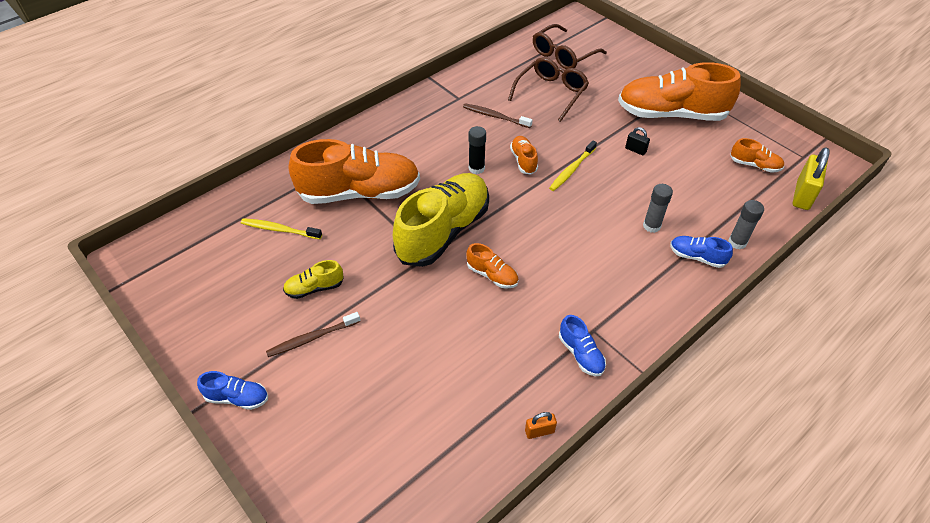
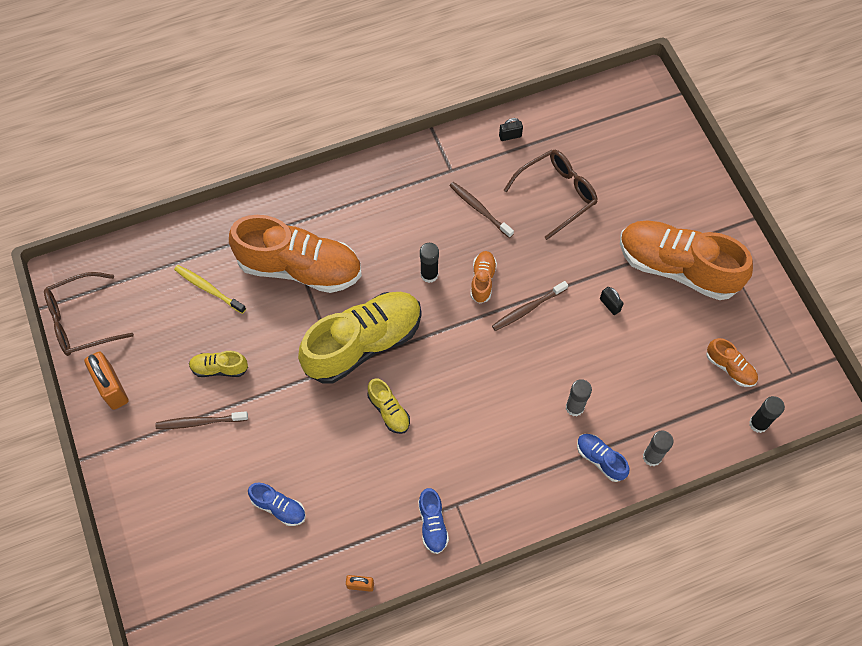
camera: 20 degrees right, 15 degrees up
blue shoe [197,371,268,410] -> blue shoe moved to [248,482,306,526]
orange shoe [466,243,519,289] -> yellow shoe [368,378,410,434]
brown glasses [533,24,607,69] -> brown glasses moved to [44,272,134,356]
yellow toothbrush [549,140,597,191] -> brown toothbrush [492,281,568,331]
yellow padlock [792,147,830,210] -> black glue stick [749,396,785,433]
none -> orange padlock [84,352,129,410]
none -> black padlock [499,118,523,141]

